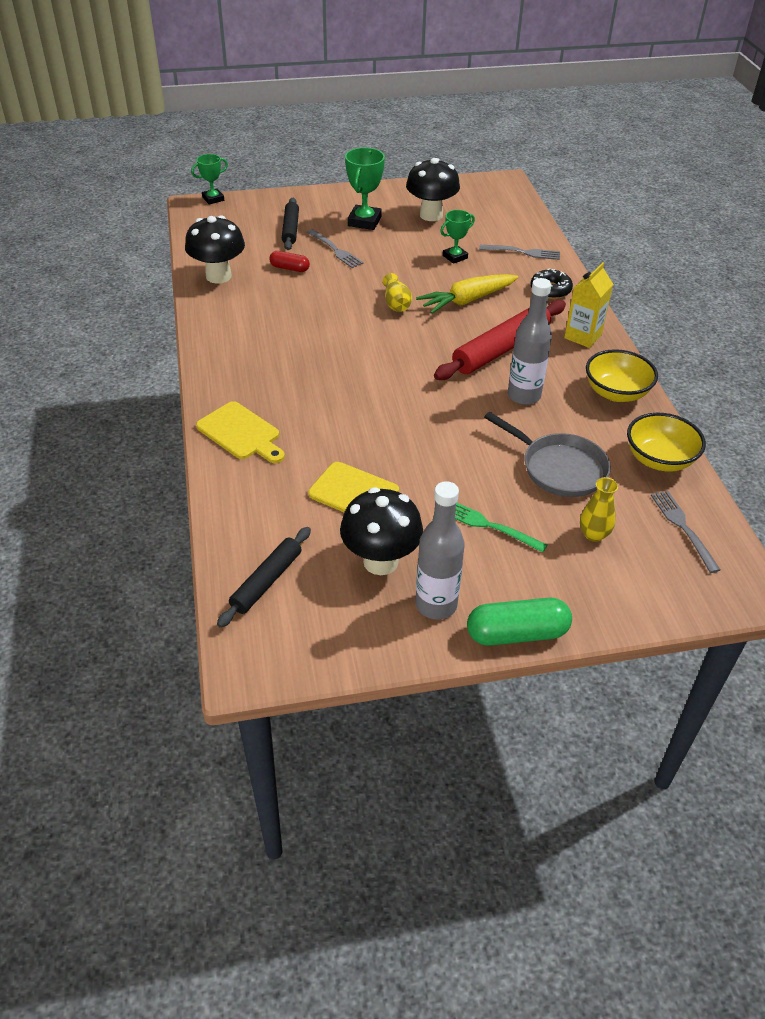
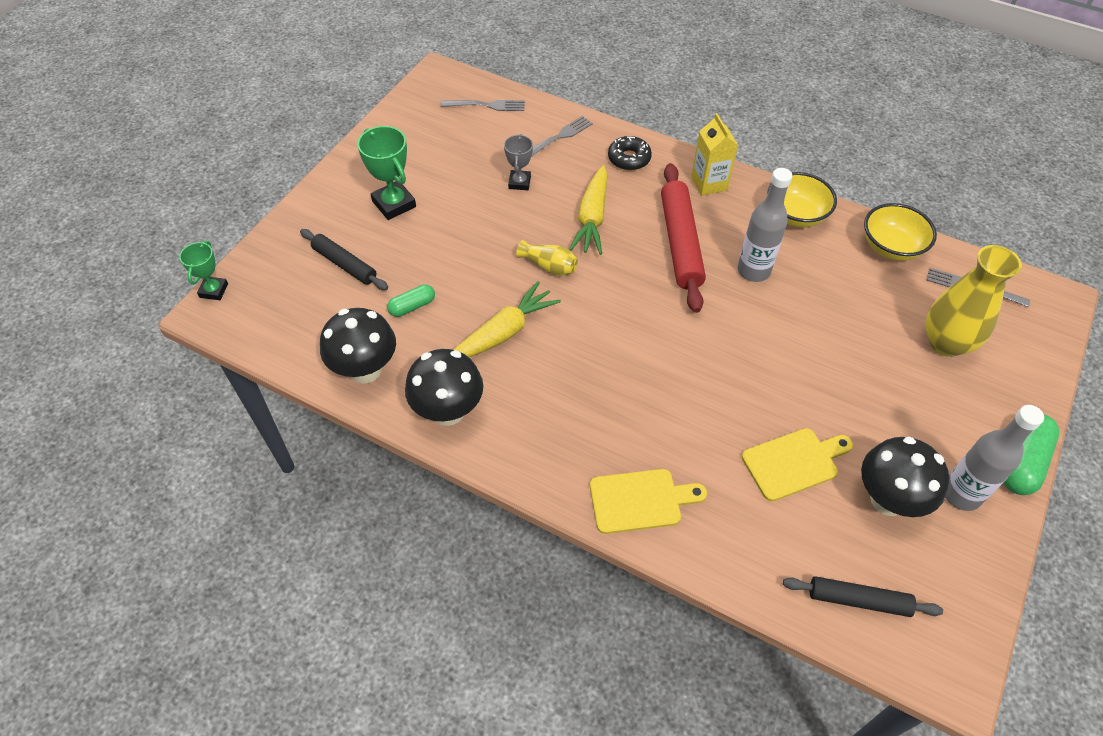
camera: 50 degrees left, 10 degrees up
black rolling pin [217,527,311,628] -> black rolling pin turned 60 degrees counterclockwise [783,576,943,617]
red capsule [269,251,310,272] -> green capsule [387,284,435,317]
grey fork [307,229,364,268] -> grey fork moved to [441,100,525,111]
black mushroom [406,158,460,221] -> black mushroom moved to [405,349,483,426]
green trophy [440,210,475,264] -> grey trophy [504,134,533,190]
green fork [455,503,547,553] -> none
grey pan [484,412,611,497] -> none
yellow vase [580,477,618,542] -> yellow vase [925,245,1022,357], size x1.96
none -> yellow carrot [454,281,561,357]

